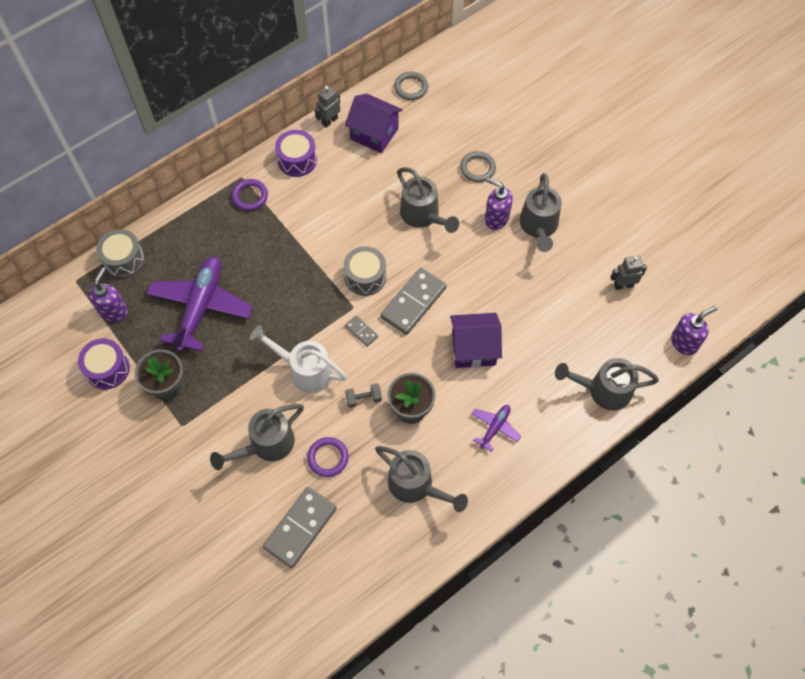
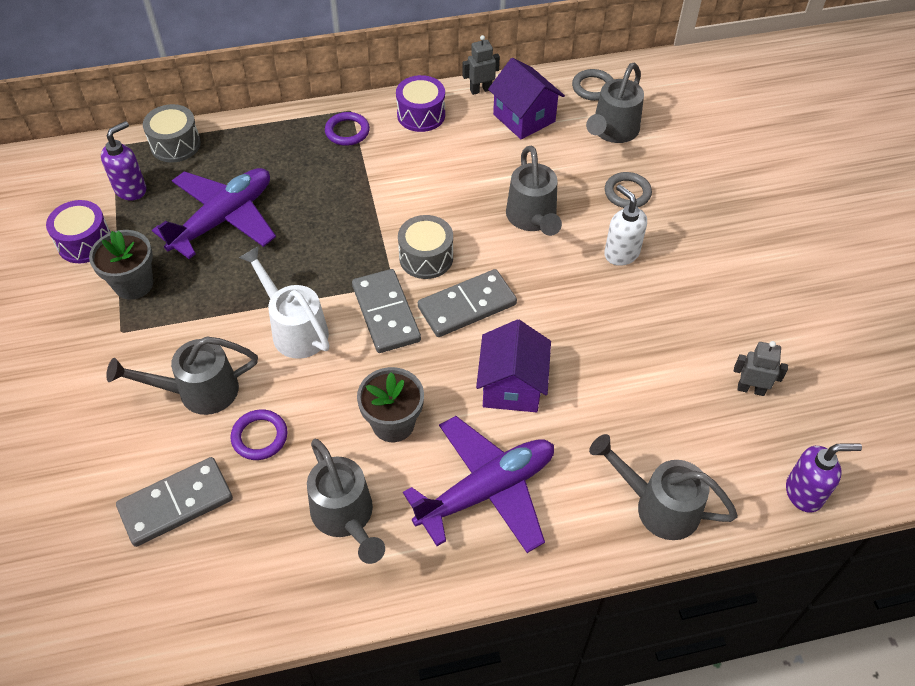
camera: 25 degrees right, 10 degrees down
grey domino [345,315,378,347] -> grey domino [352,269,421,353], size x2.11
grey dumbbell [345,383,382,408] -> none
purple house [450,313,502,368] -> purple house turned 75 degrees clockwise [476,319,551,413]
purple plane [472,405,521,452] -> purple plane [403,416,554,553], size x2.11
purple soap dispenser [485,178,513,230] -> white soap dispenser [604,185,647,266]
grey watering can [520,173,562,252] -> grey watering can moved to [586,63,644,143]

